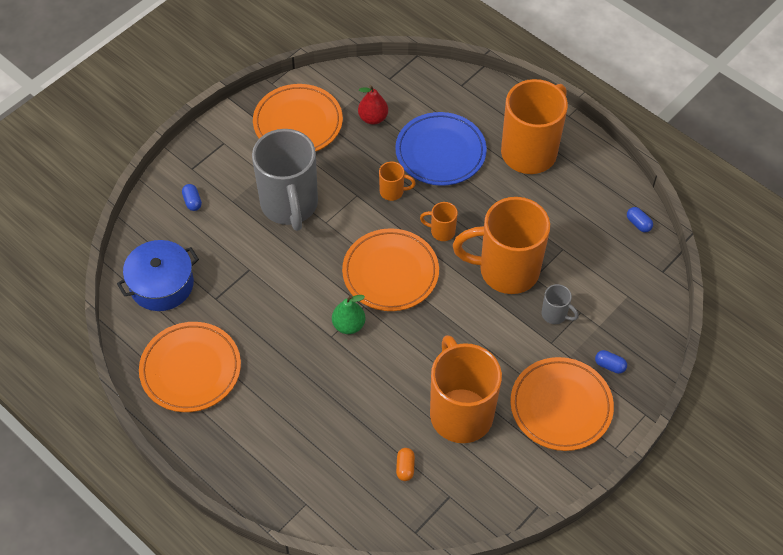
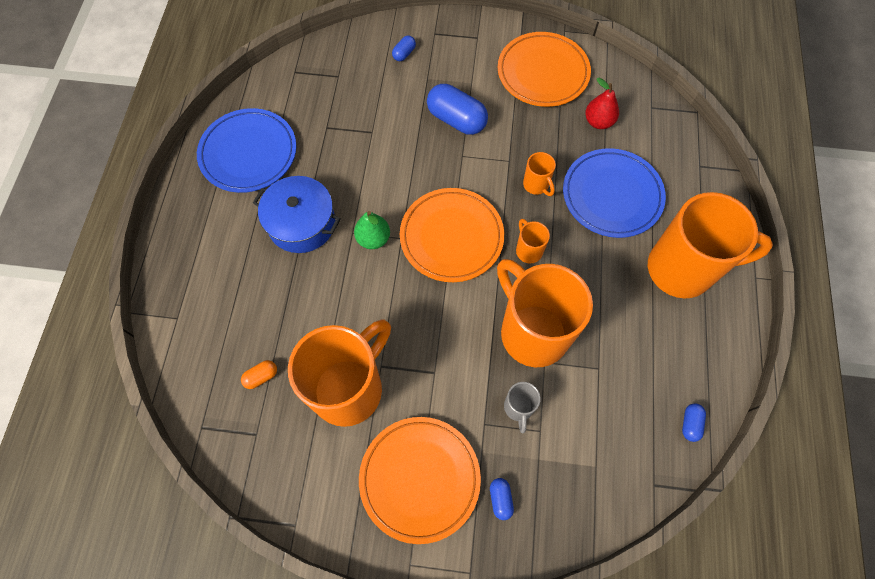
camera: 55 degrees right, 10 degrees up
blue pot [117,240,199,311] -> blue pot moved to [253,176,341,253]
orange plate [139,322,241,412] -> blue plate [197,108,296,193]
grey mug [252,129,318,231] -> blue capsule [427,84,488,135]

